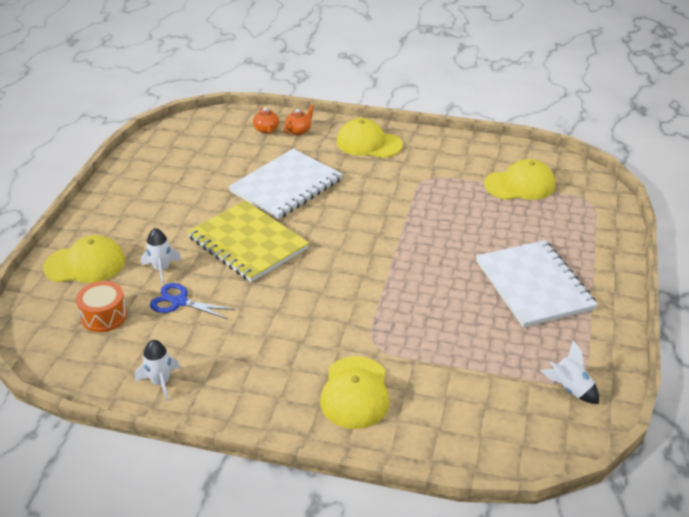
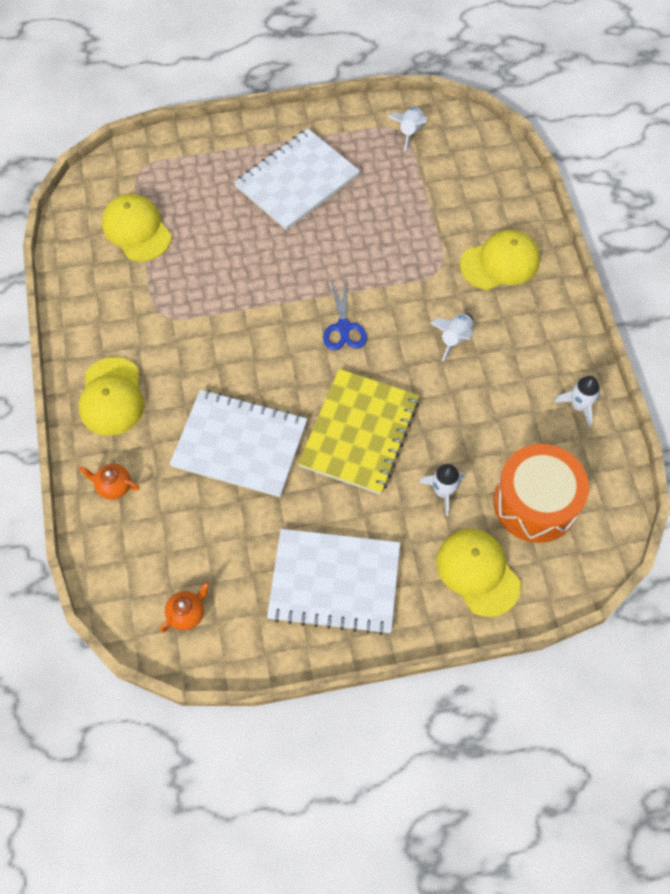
camera: 115 degrees left, 25 degrees up
orange drum [76,281,128,332] -> orange drum [494,444,589,543], size x1.71
blue scissors [150,283,235,319] -> blue scissors moved to [323,280,367,350]
orange teapot [253,107,279,134] -> orange teapot moved to [160,582,209,632]
none -> white notebook [267,529,400,635]
none -> white rocket [430,313,474,362]

